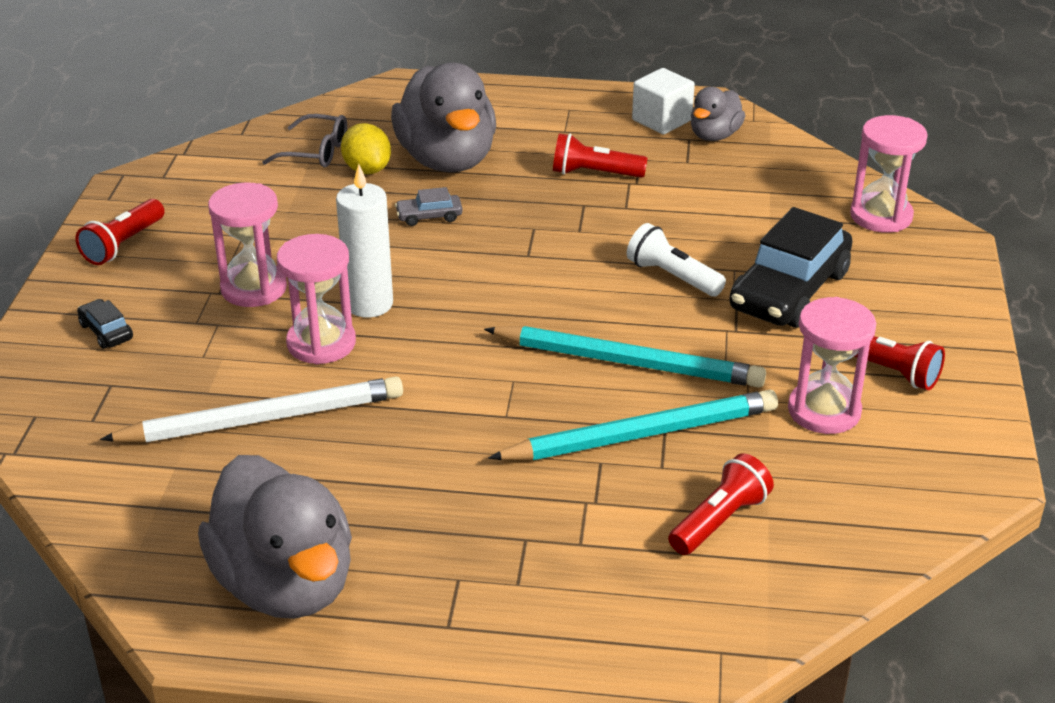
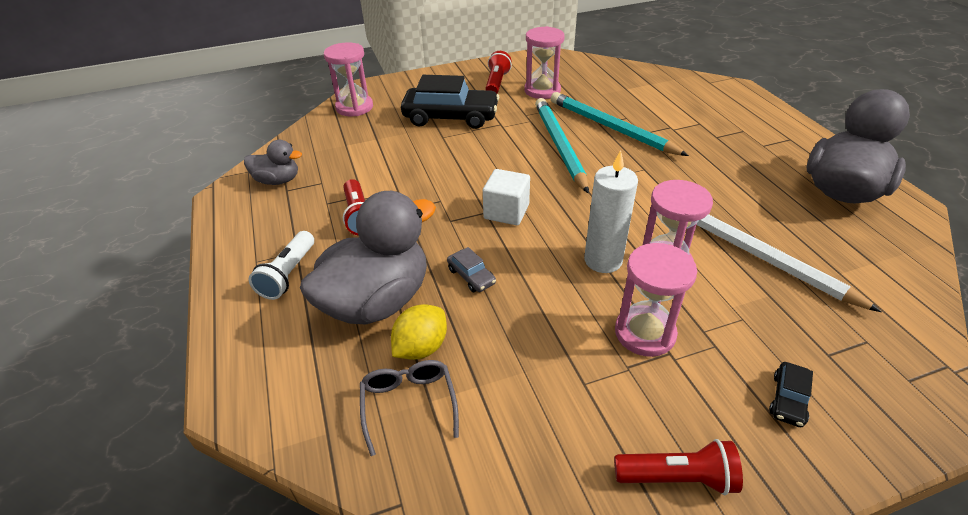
camera: 115 degrees left, 5 degrees up
white flashlight [627,223,726,297] -> white flashlight moved to [249,231,314,300]
white cube [632,68,695,134] -> white cube moved to [483,169,530,225]
red flashlight [668,453,774,555] -> none

